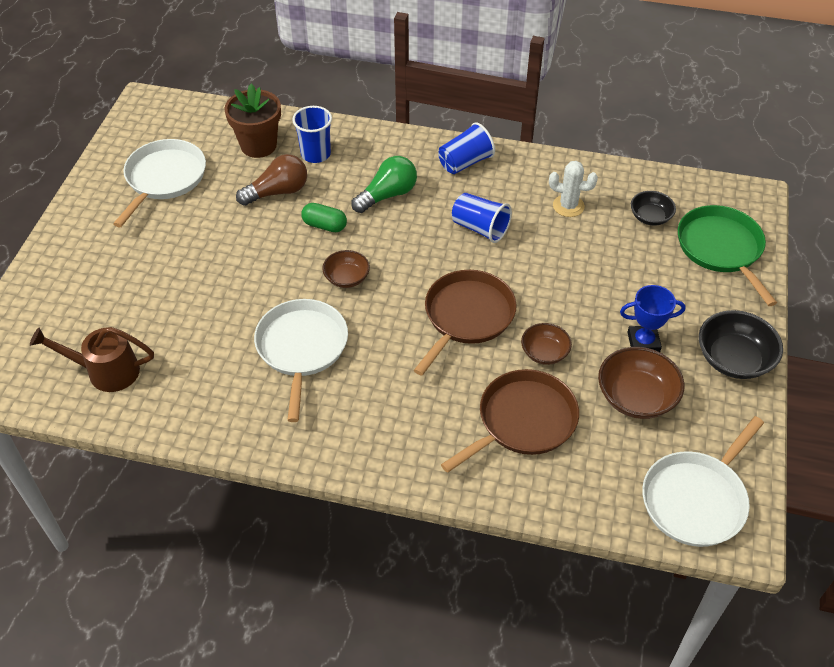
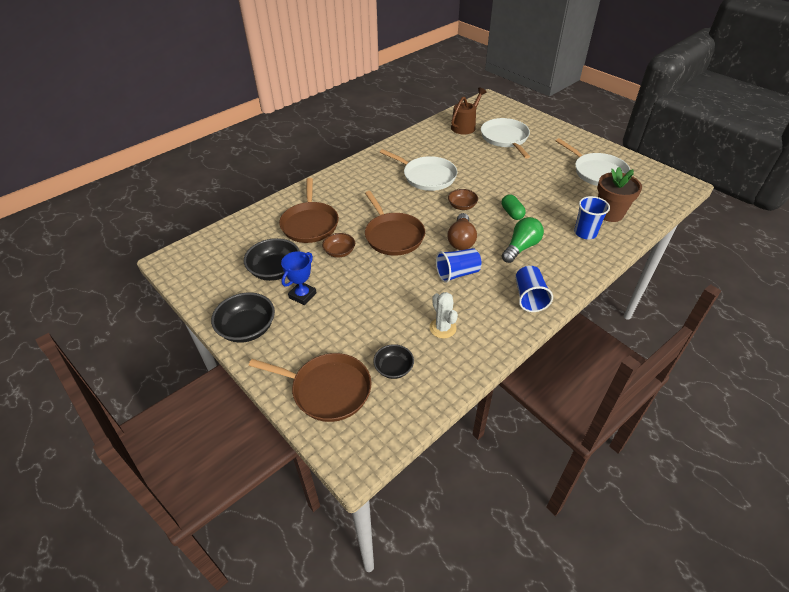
camera: 125 degrees right, 5 degrees down
brown light bulb [236,154,307,206] -> brown light bulb moved to [448,213,477,250]
green capsule [301,203,347,232] -> green capsule turned 75 degrees counterclockwise [502,194,526,220]
green light bulb [351,156,417,213] -> green light bulb turned 135 degrees counterclockwise [502,217,544,263]
white cactus [549,161,598,217] -> white cactus turned 75 degrees counterclockwise [429,292,458,338]
brown bowl [598,347,684,419] -> black bowl [244,238,300,281]
white pan [642,416,764,547] -> white pan moved to [481,118,530,159]
green pan [678,205,777,306] -> brown pan [248,353,372,422]

